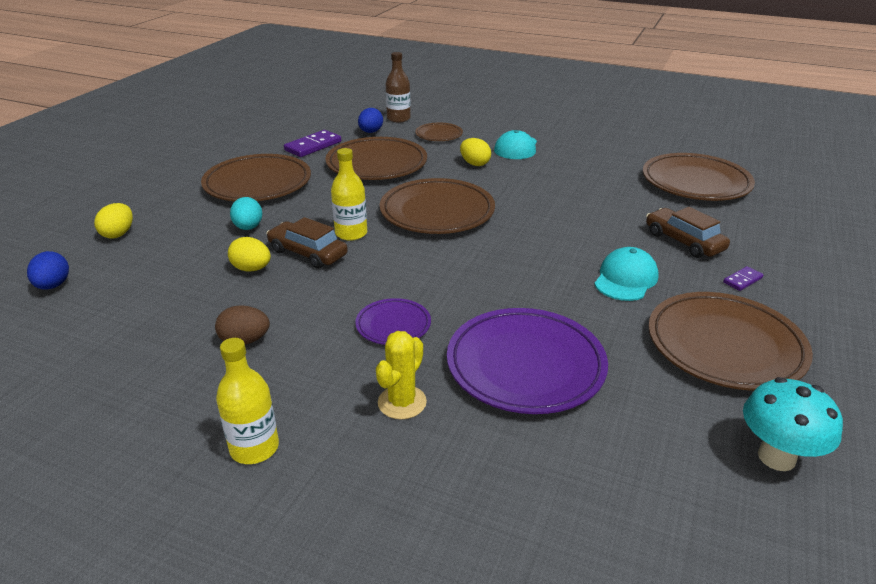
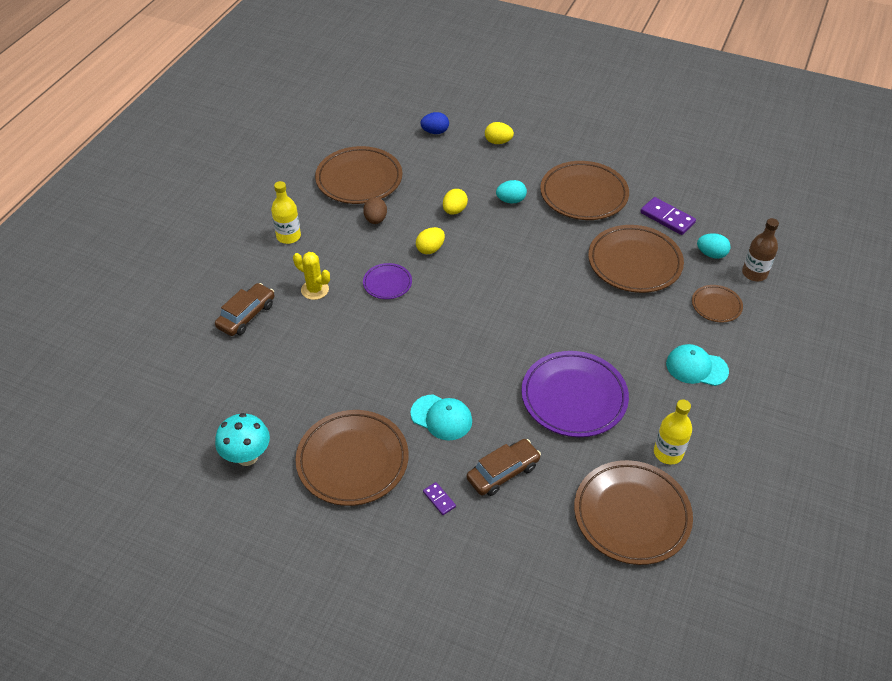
camera: 90 degrees right, 15 degrees up
brown car [266,217,348,269] -> brown car moved to [215,283,275,336]
yellow bottle [331,148,367,241] -> yellow bottle moved to [654,400,692,465]
blue egg [358,108,383,133] -> turquoise egg [697,233,731,259]
brown plate [380,178,495,234] -> brown plate moved to [315,146,402,204]
purple plate [447,308,608,414] -> purple plate moved to [521,351,629,437]
yellow egg [460,138,491,166] -> yellow egg moved to [416,227,445,254]

